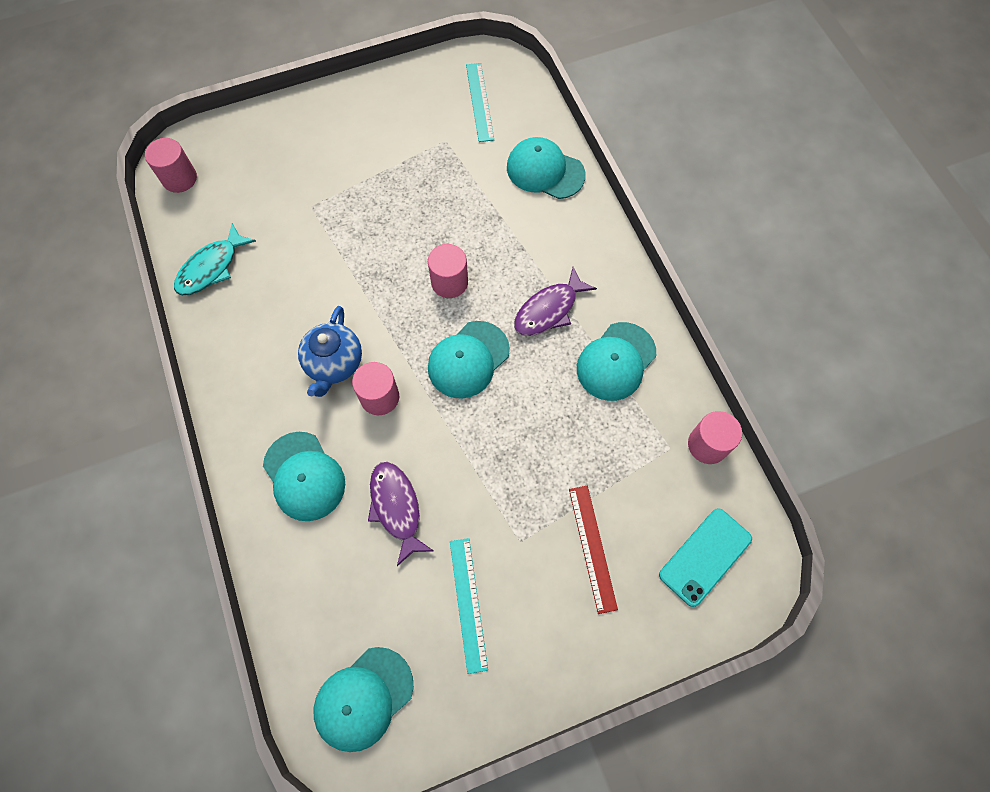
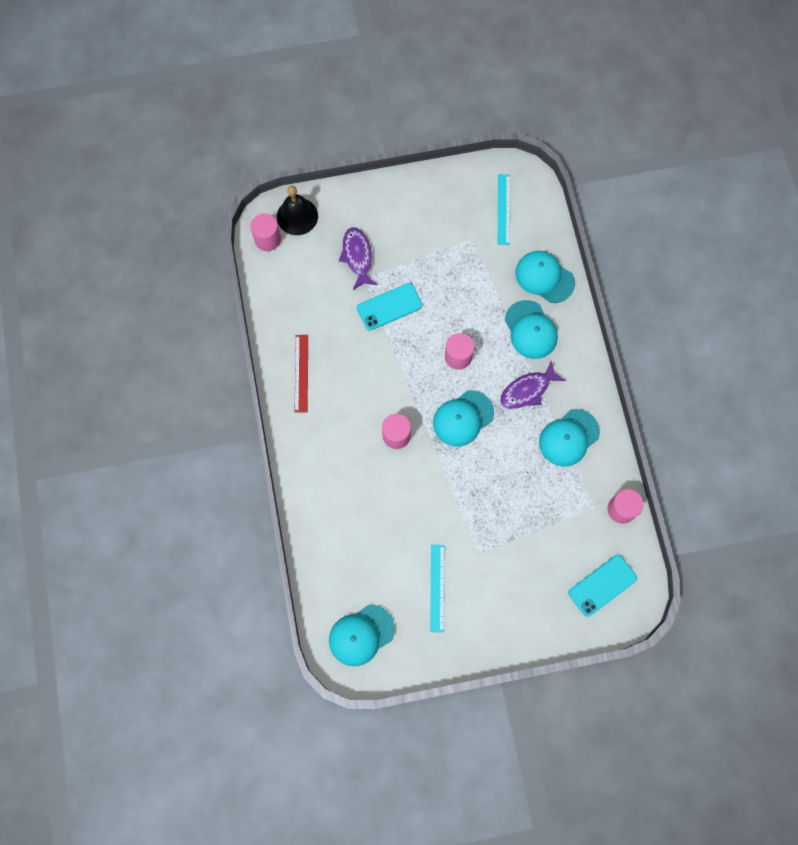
camera: 10 degrees right, 5 degrees up
turquoise fish [174,223,256,295] -> none
turquoise cap [263,432,345,521] -> turquoise cap moved to [505,300,558,359]
blue teapot [298,306,362,397] -> none
purple fish [368,462,434,566] -> purple fish moved to [339,227,377,290]
red ruler [569,486,618,614] -> red ruler moved to [295,335,308,413]
none -> black bell [277,186,318,235]
none -> turquoise phone [357,283,422,330]

